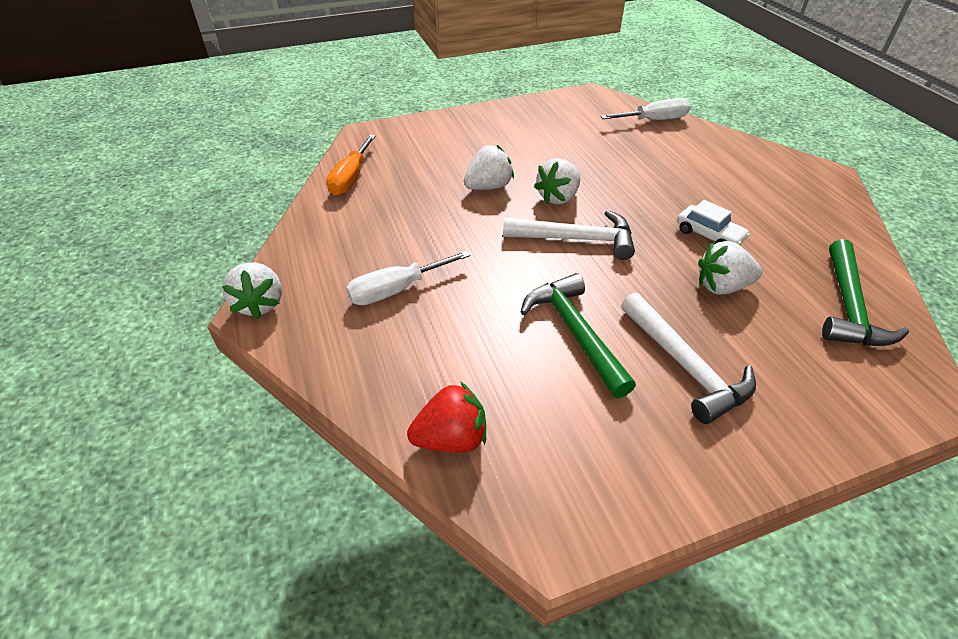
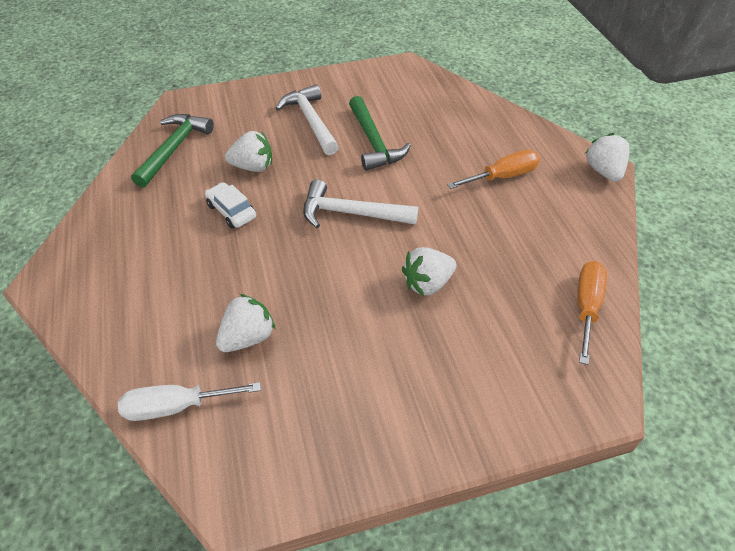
camera: 175 degrees left, 5 degrees up
white screwdriver [346,250,471,305] -> orange screwdriver [447,150,540,189]
red strawberry [407,382,486,452] -> none
white strawberry [534,158,581,204] -> white strawberry moved to [216,294,276,352]

